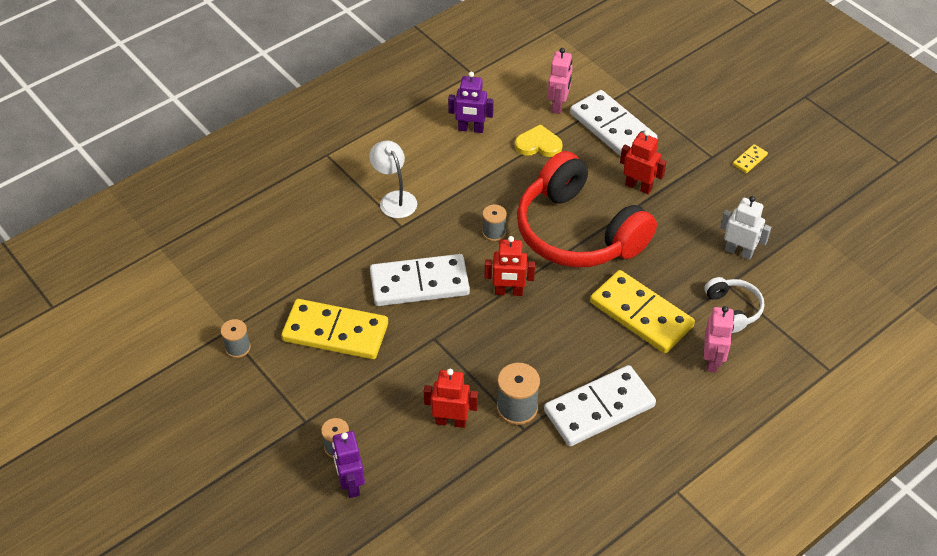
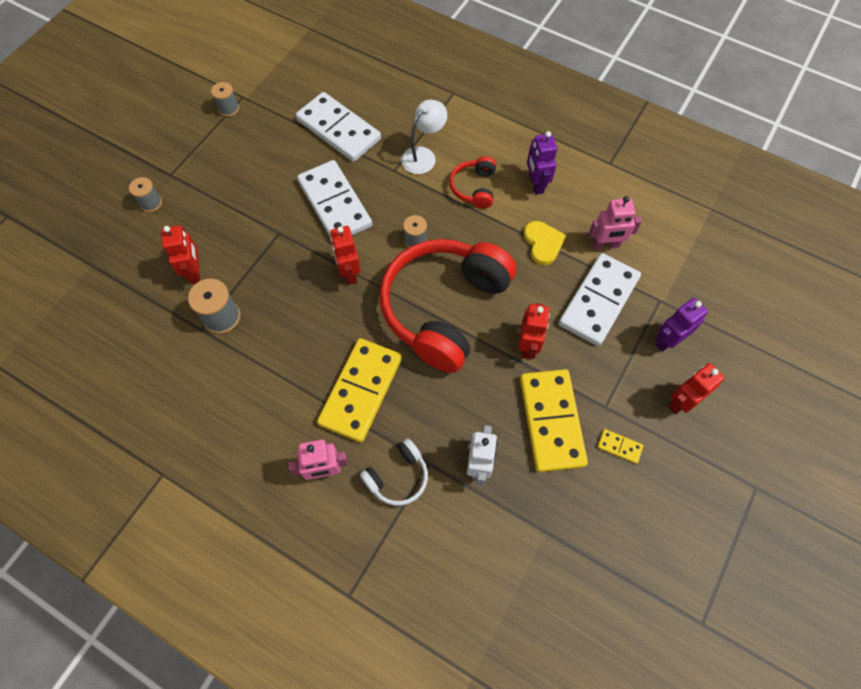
camera: 70 degrees right, 15 degrees up
yellow domino [281,299,388,359] -> yellow domino moved to [520,369,588,472]
purple robot [332,431,365,498] -> purple robot moved to [655,298,708,352]
white domino [544,365,656,446] -> white domino moved to [296,92,381,162]
none -> red headphones [449,156,496,209]
none -> red robot [669,363,725,414]

